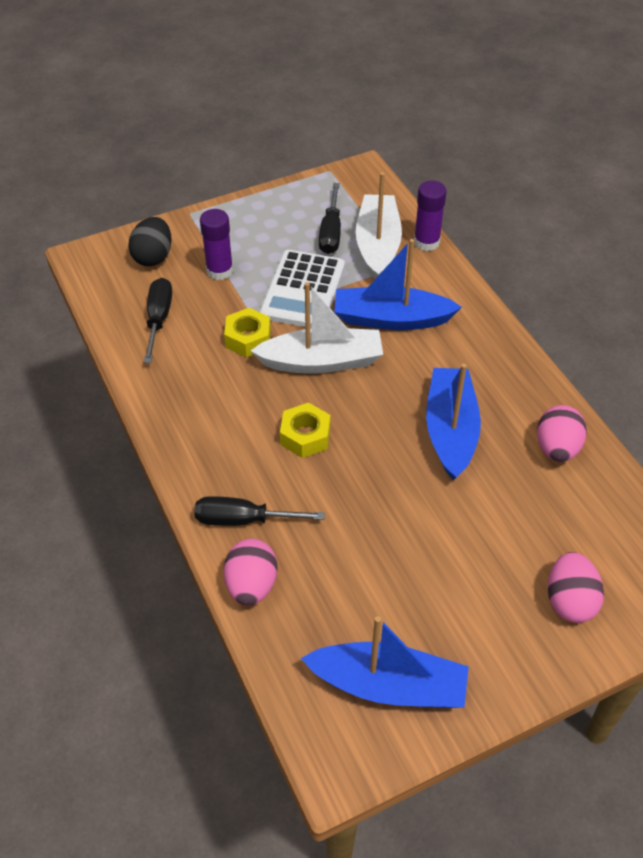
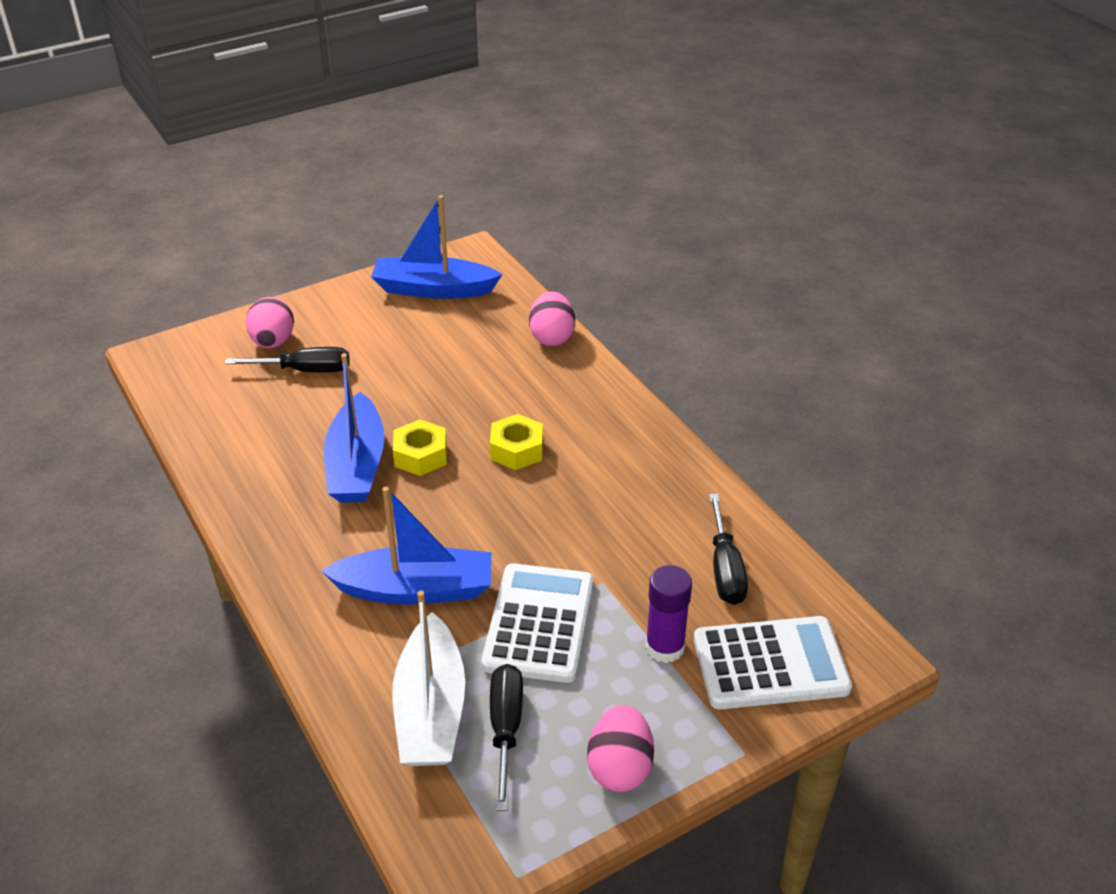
camera: 175 degrees right, 10 degrees down
black egg [128,217,172,266] -> white calculator [694,616,852,710]
black screwdriver [194,496,325,526] -> black screwdriver moved to [225,347,349,372]
yellow nut [224,308,271,358] -> yellow nut moved to [393,419,447,476]
white boat [251,282,383,374] -> none
purple glue stick [414,181,447,251] -> none
pink egg [537,405,587,462] -> pink egg moved to [587,705,654,792]

